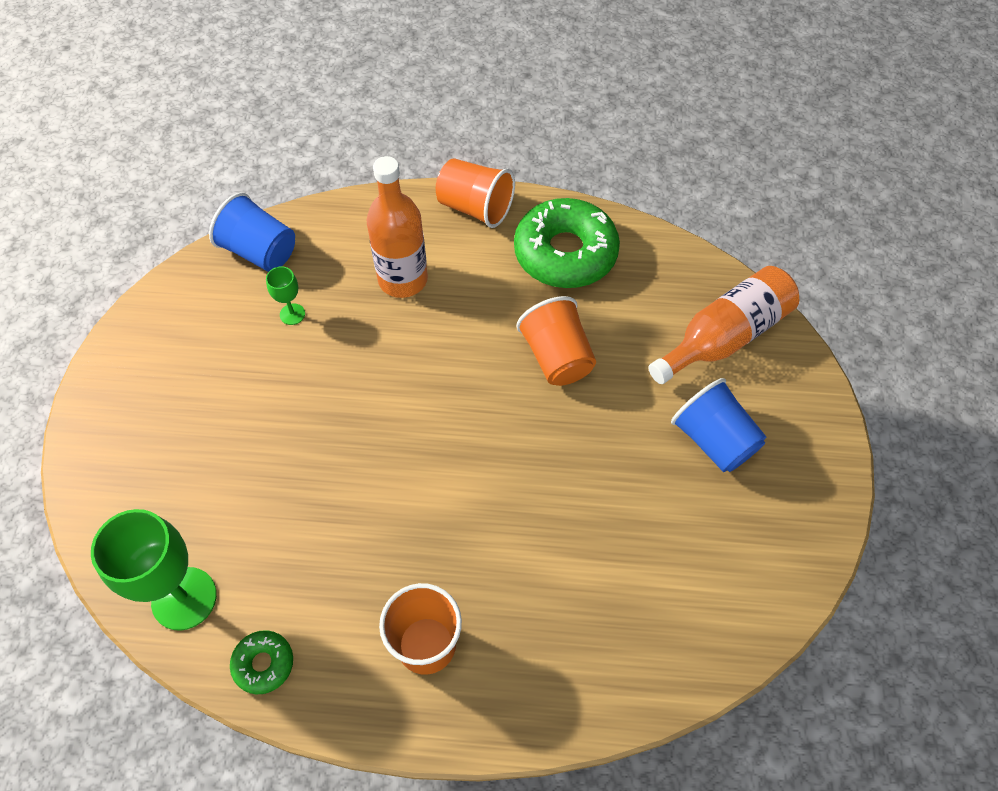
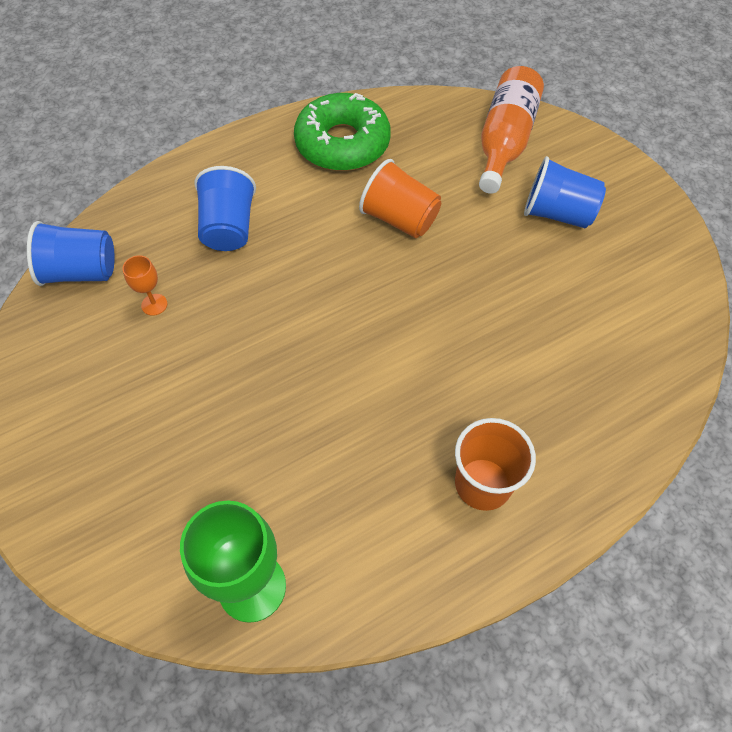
camera: 35 degrees left, 0 degrees up
green donut [230,630,293,695] -> none
green goblet [266,266,305,325] -> orange goblet [123,255,167,316]
orange bottle [367,156,428,298] -> blue cup [195,166,256,251]
orange cup [436,158,515,228] -> none

